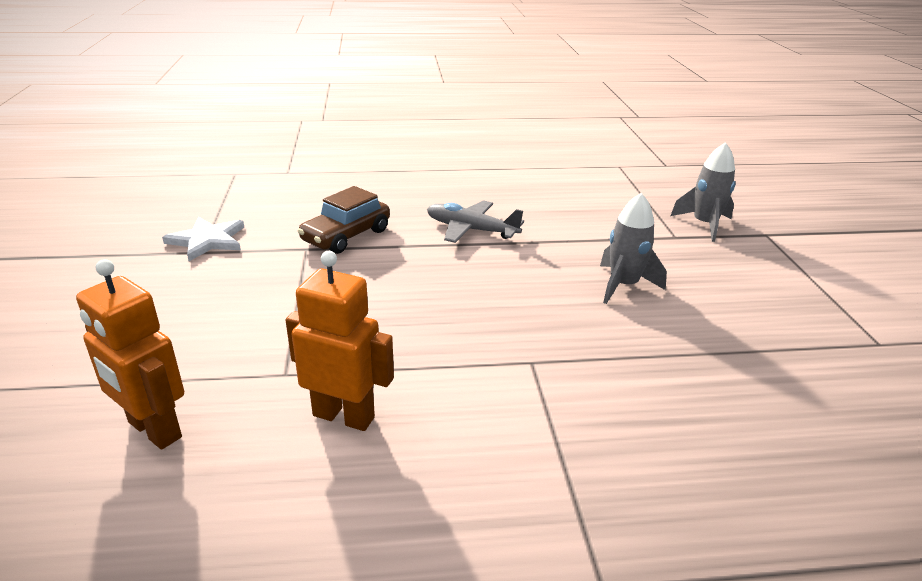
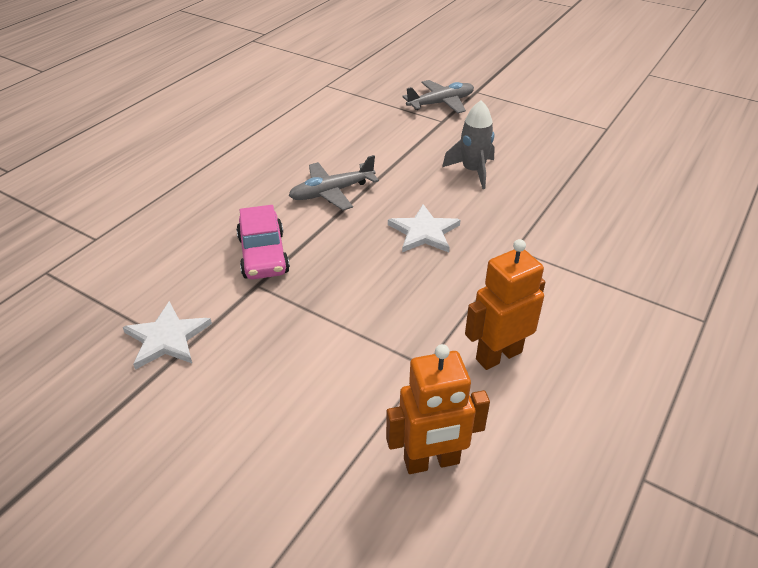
camera: 50 degrees left, 10 degrees up
brown car [298,186,390,254] -> pink car [236,205,290,279]
grey rocket [671,142,735,242] -> grey plane [402,80,474,113]
none -> white star [388,204,461,253]

